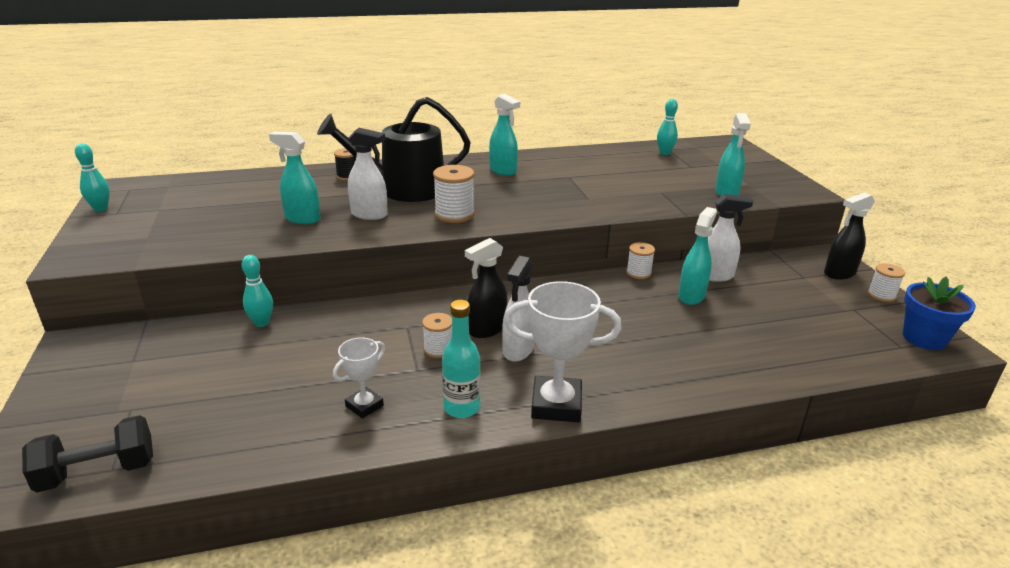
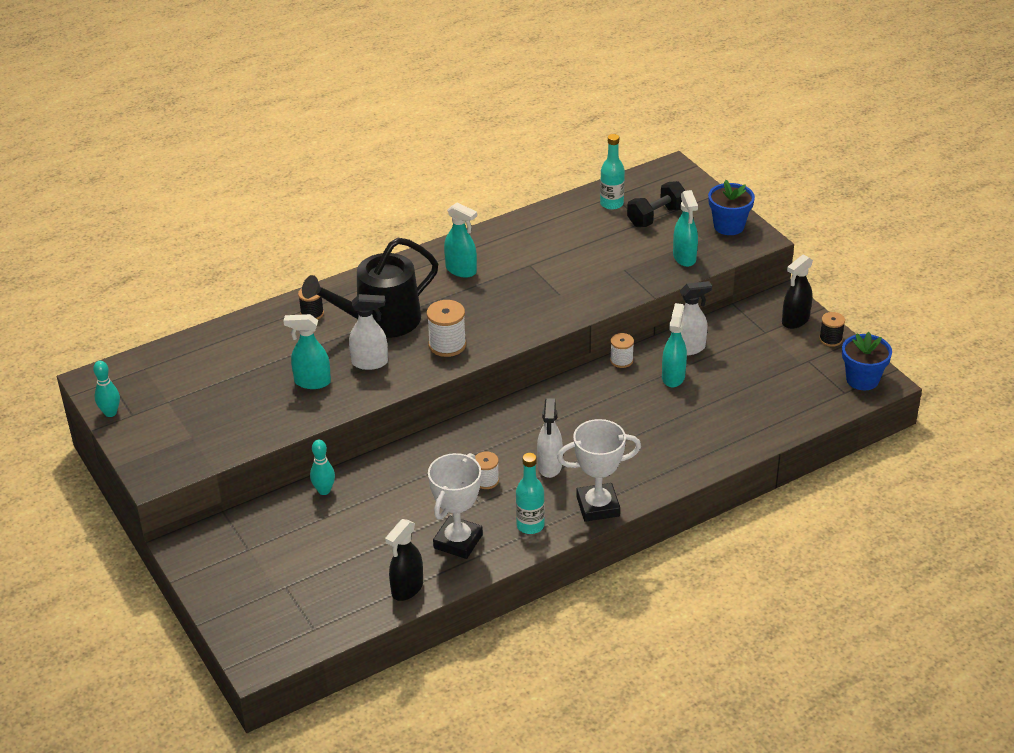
camera: 15 degrees left, 10 degrees up
black dumbbell [22,415,153,493] -> black dumbbell moved to [627,181,685,227]
white trophy [333,337,385,419] -> white trophy [428,453,483,559], size x1.78
black spray bottle [465,238,507,338] -> black spray bottle moved to [385,519,423,601]
turquoise bowling pin [657,99,678,155] -> turquoise bottle [600,134,625,210]
white spool [868,263,905,302] -> black spool [819,312,845,347]
none -> blue flower pot [708,180,755,235]

